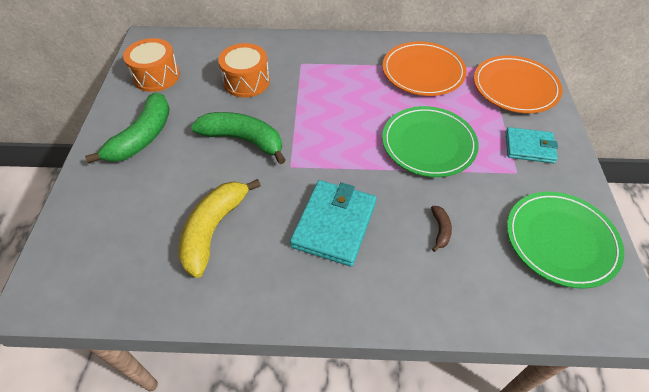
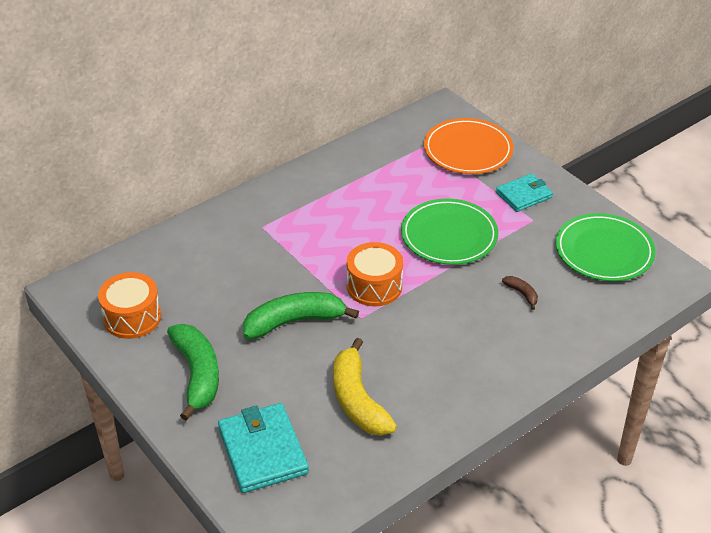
camera: 40 degrees left, 10 degrees down
orange drum [218,43,270,98] -> orange drum moved to [347,242,403,306]
turquoise wallet [290,180,376,267] -> turquoise wallet moved to [218,403,309,493]
orange plate [382,42,467,96] -> none

